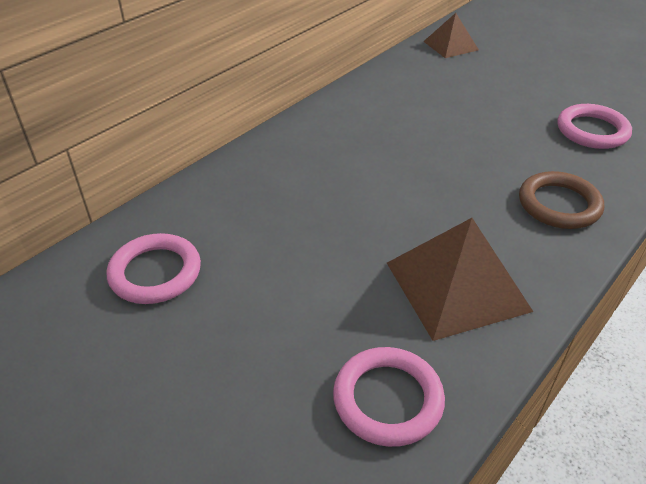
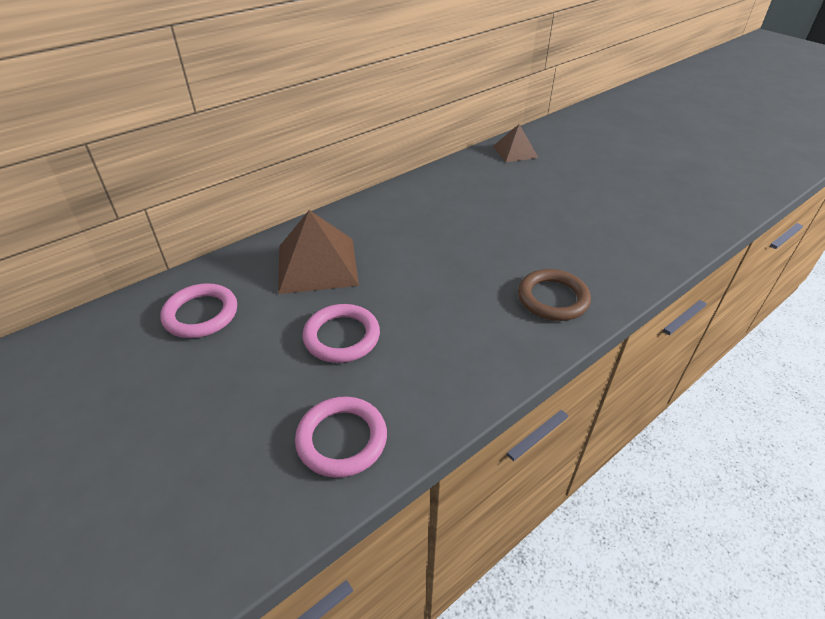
camera: 10 degrees right, 0 degrees up
brown pyramid [387,218,533,341] -> brown pyramid moved to [278,210,359,294]
pink ring [557,104,632,149] -> pink ring moved to [302,304,380,363]

